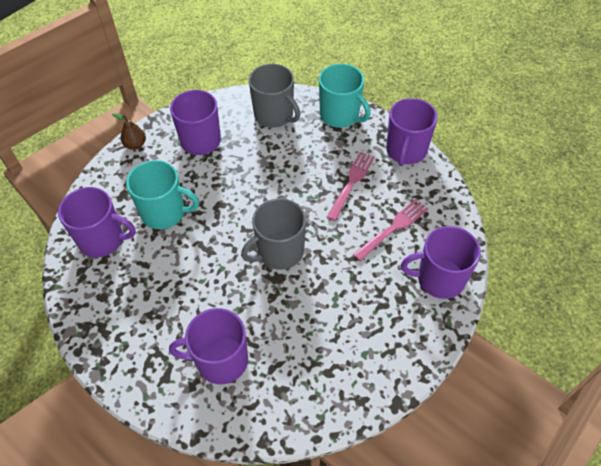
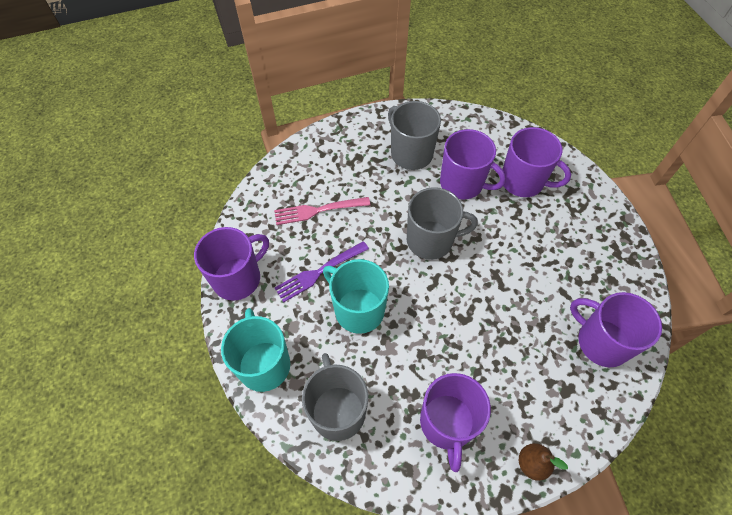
camera: 150 degrees left, 5 degrees up
turquoise mug [126,160,199,229] -> turquoise mug moved to [323,259,389,334]
pink fork [327,152,375,221] -> purple fork [275,241,369,303]
purple mug [401,226,481,299] -> purple mug moved to [440,129,506,199]
none -> grey mug [388,101,441,170]

